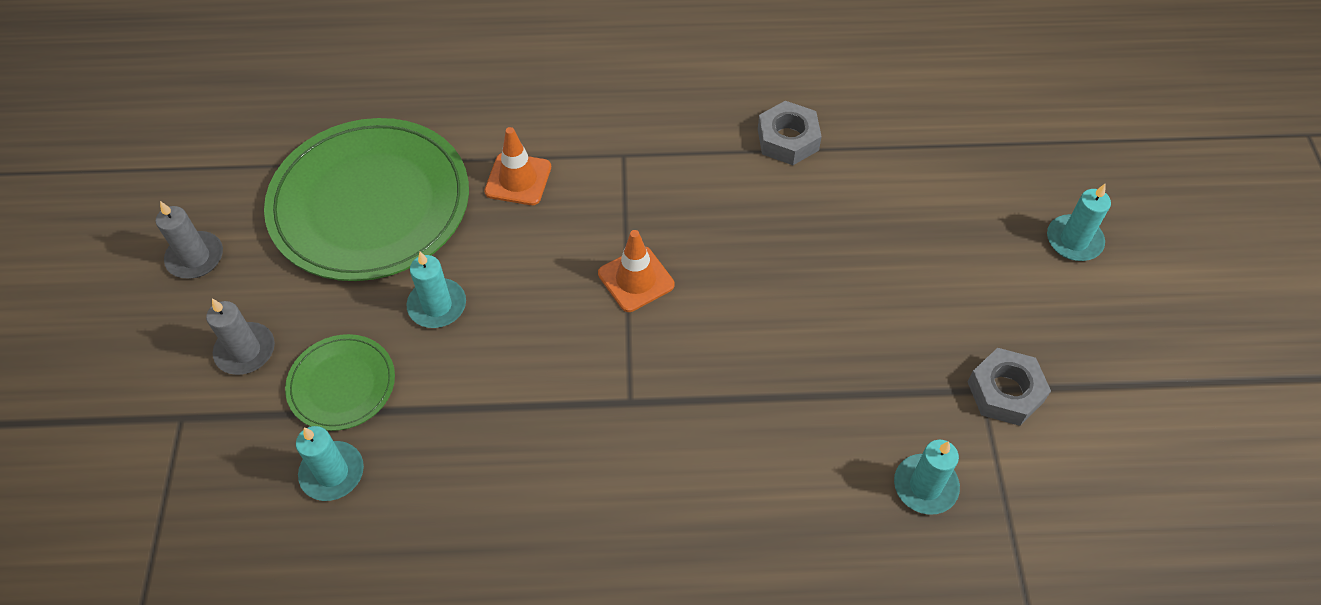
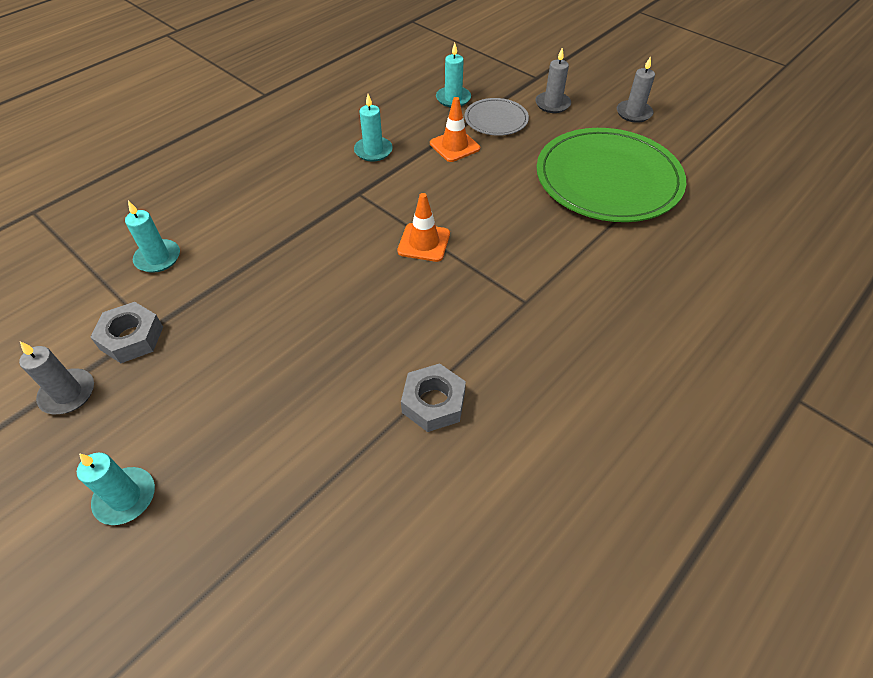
camera: 135 degrees right, 5 degrees down
green plate [285,334,395,431] -> grey plate [465,98,529,136]
turquoise candle [407,252,466,328] -> turquoise candle moved to [354,94,393,162]
orange traffic cone [484,127,551,205] -> orange traffic cone moved to [430,97,480,162]
none -> grey candle [19,342,94,414]

